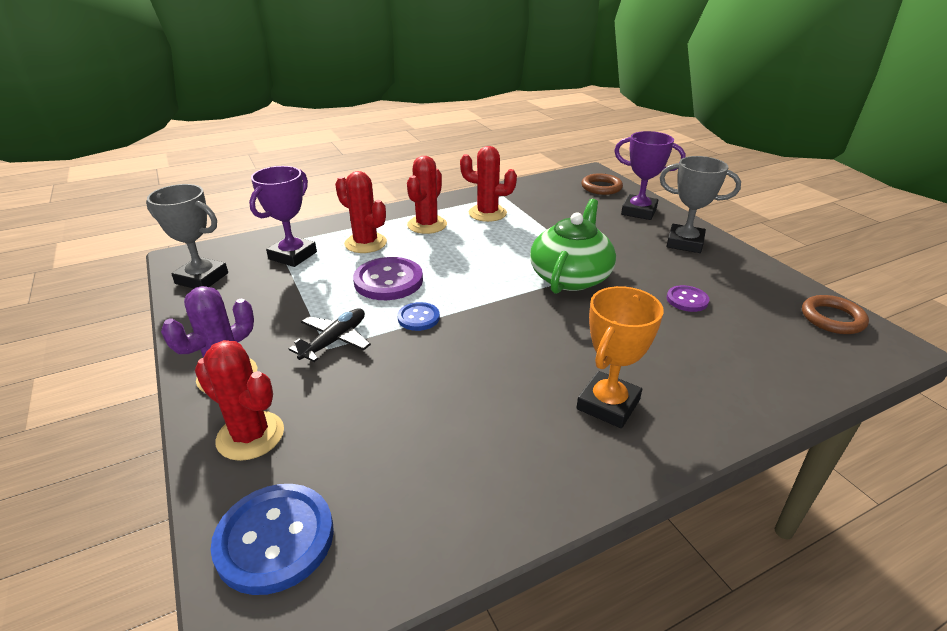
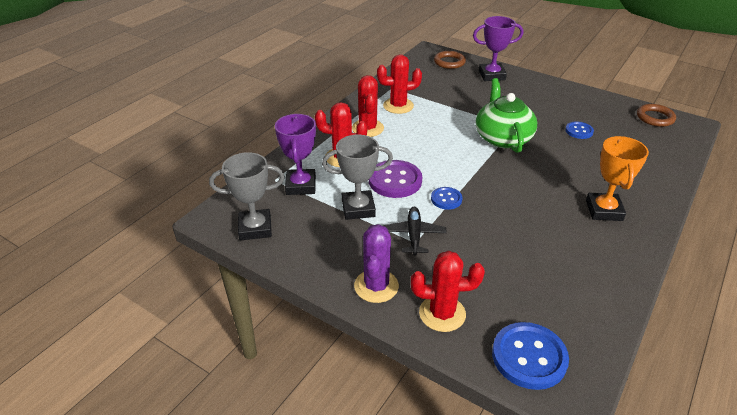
camera: 30 degrees left, 5 degrees up
grey trophy [660,156,741,253] -> grey trophy moved to [322,135,393,220]
purple button [667,285,709,312] -> blue button [565,121,594,139]

